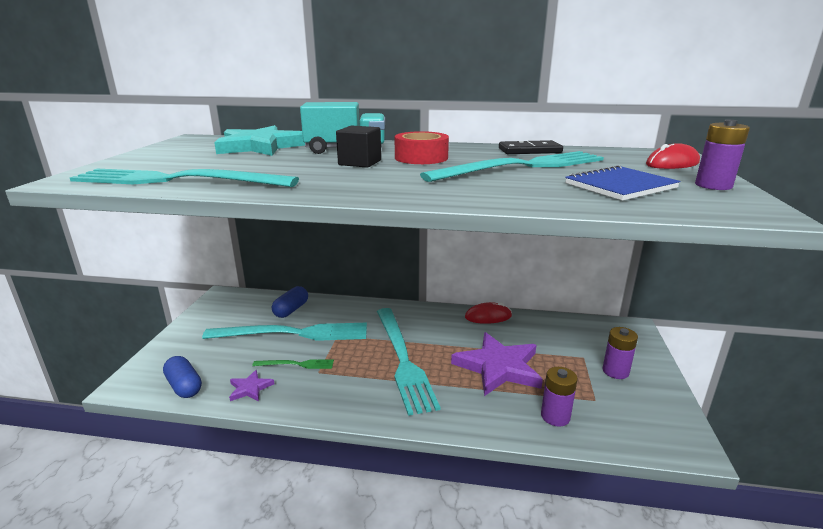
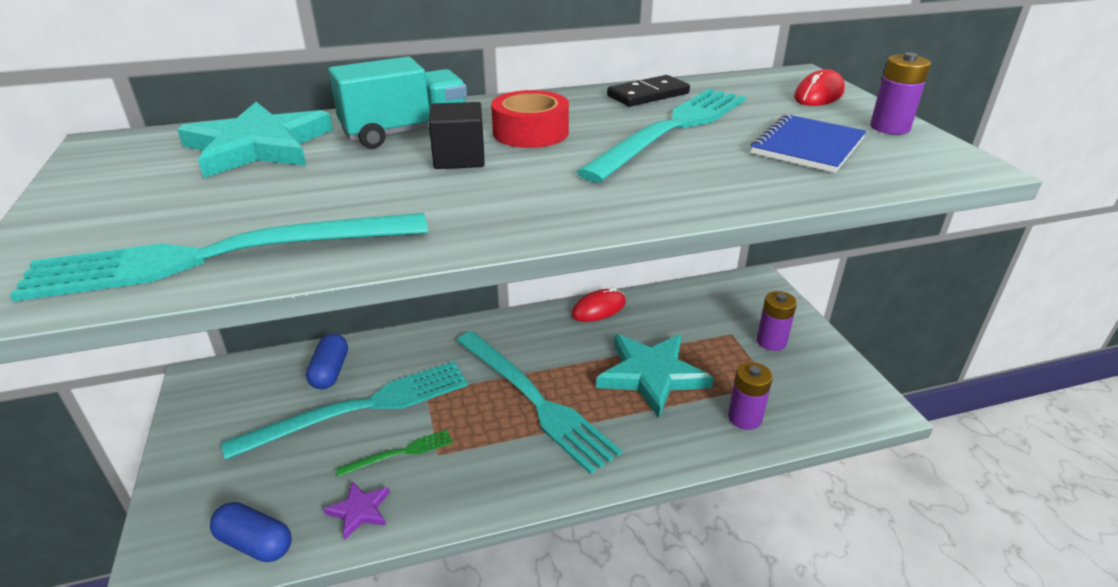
camera: 25 degrees left, 10 degrees up
purple star [451,332,543,396] -> turquoise star [596,334,714,418]

